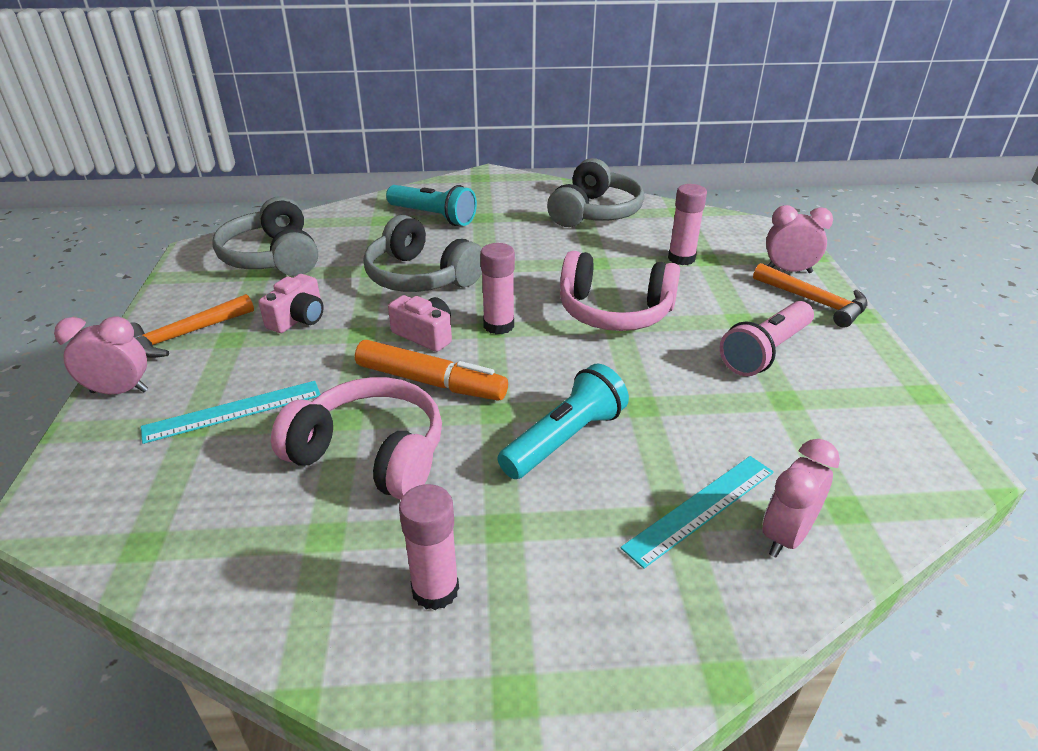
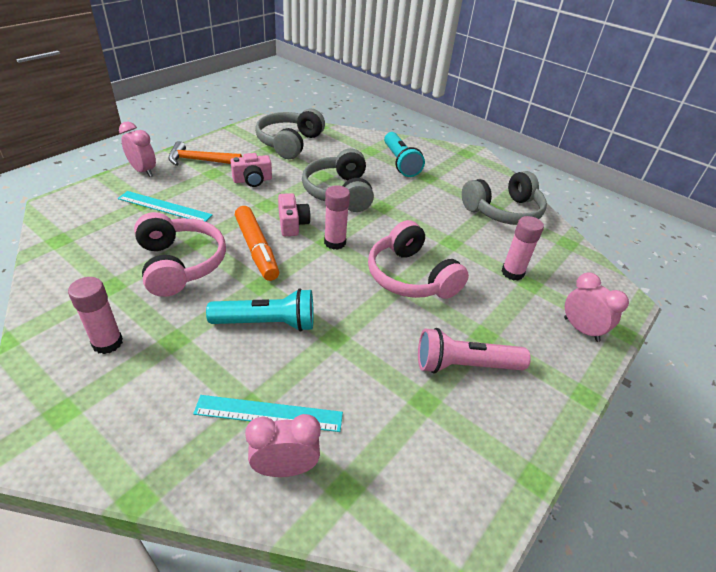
camera: 40 degrees right, 5 degrees up
orange hammer [753,263,868,328] -> none

